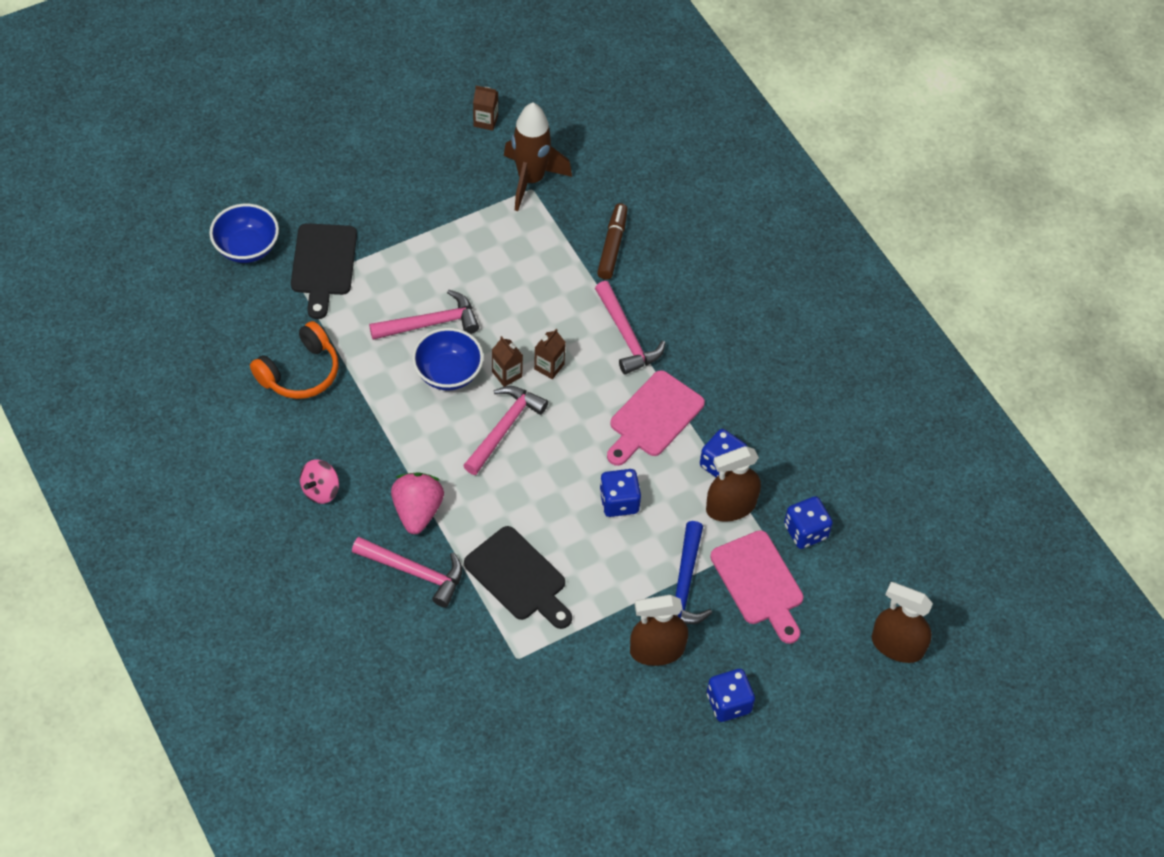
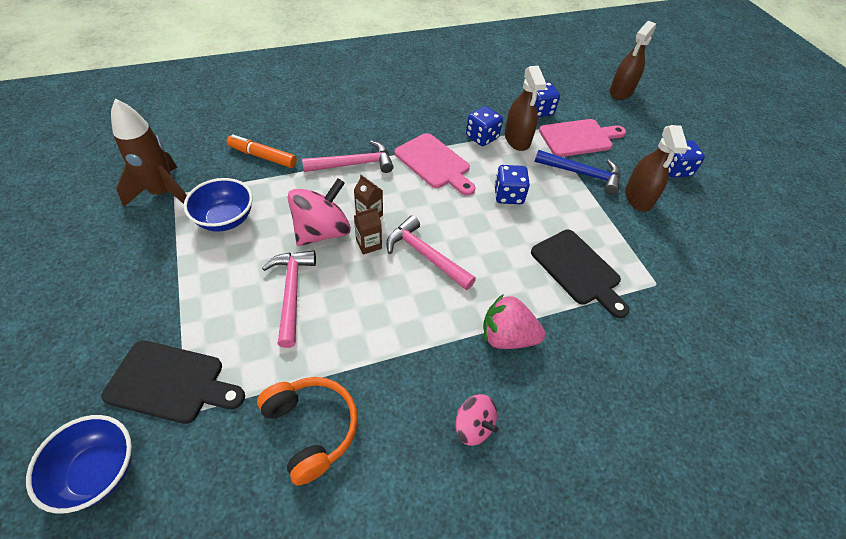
camera: 80 degrees left, 5 degrees down
pink hammer [352,537,462,608] -> none
blue bowl [412,328,484,391] -> blue bowl moved to [184,178,253,232]
black cutting board [464,526,572,629] -> black cutting board turned 90 degrees clockwise [531,230,629,318]
brown carton [473,86,498,131] -> none
brown marker [597,203,628,280] -> orange marker [227,134,297,168]
none -> pink spinning top [287,178,351,246]

